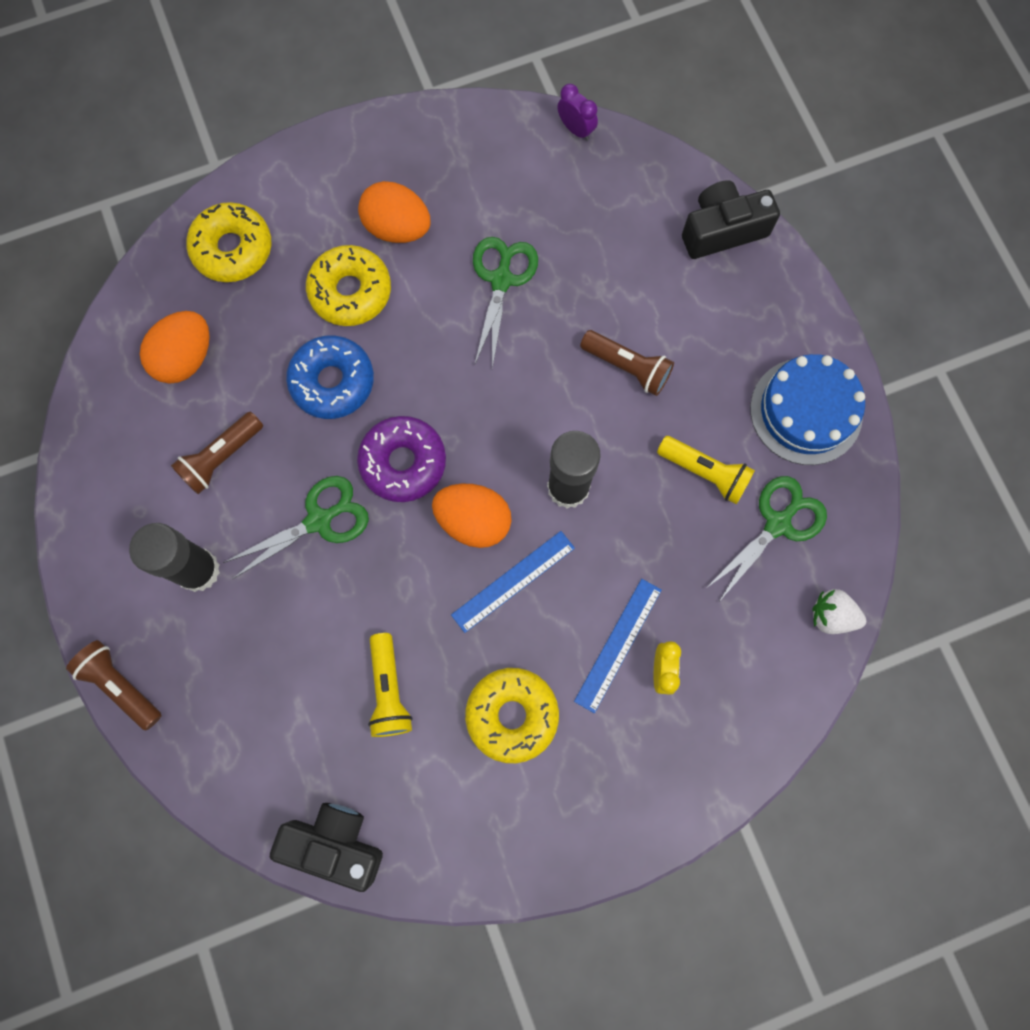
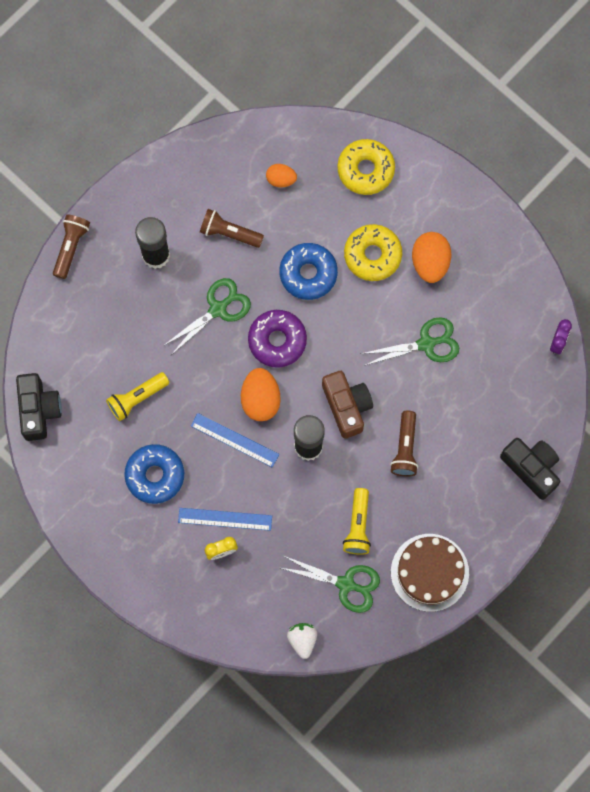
camera: 65 degrees right, 0 degrees up
orange egg [140,311,210,384] -> orange egg [266,164,297,187], size x0.60
green scissors [223,476,369,579] -> green scissors turned 75 degrees counterclockwise [163,278,251,356]
yellow donut [465,668,559,763] -> blue donut [124,444,184,504]
blue cake [750,354,865,465] -> brown cake [391,534,469,612]
none -> brown camera [322,371,373,439]

